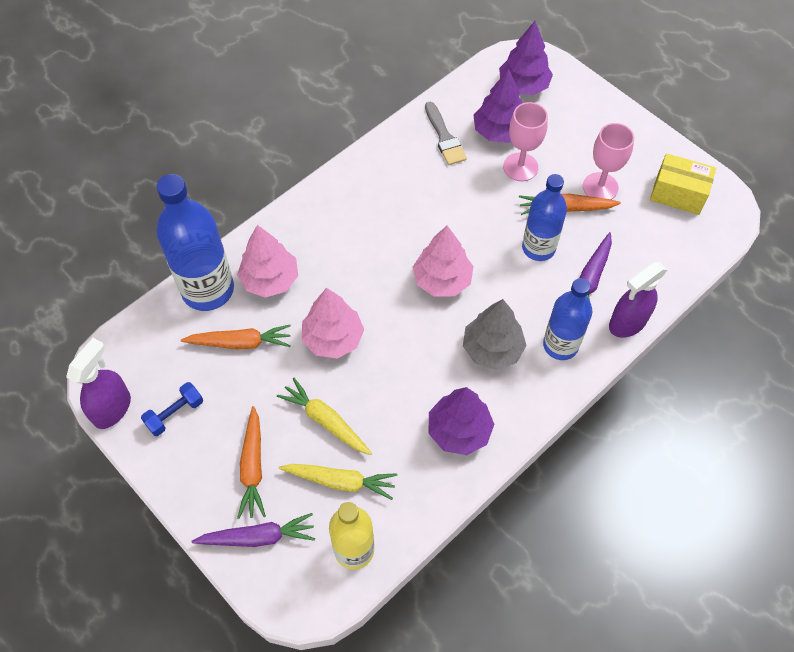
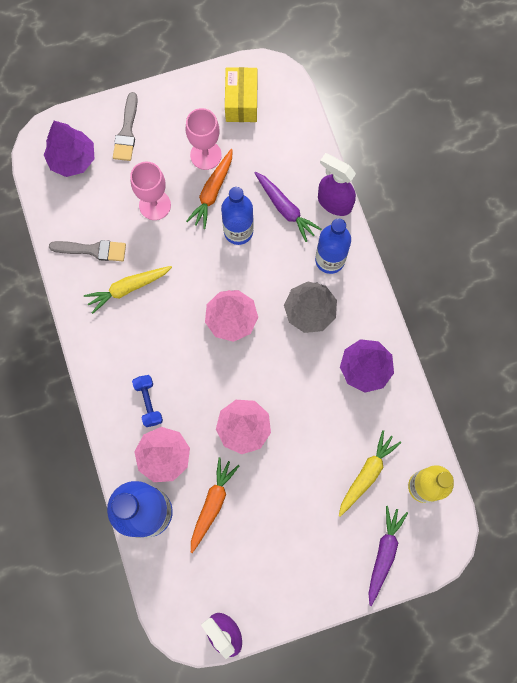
camera: 65 degrees left, 15 degrees up
blue dumbbell [141,382,203,436] -> blue dumbbell moved to [132,375,163,427]
orange carrot [237,406,266,519] -> none
yellow carrot [277,378,372,455] -> yellow carrot moved to [84,266,172,314]
purple tree [473,69,523,143] -> none
purple spray bottle [609,262,667,338] -> purple spray bottle turned 135 degrees clockwise [318,153,356,216]
yellow box [650,153,716,215] -> yellow box turned 45 degrees counterclockwise [225,67,257,122]
none -> grey brush [113,92,138,161]

